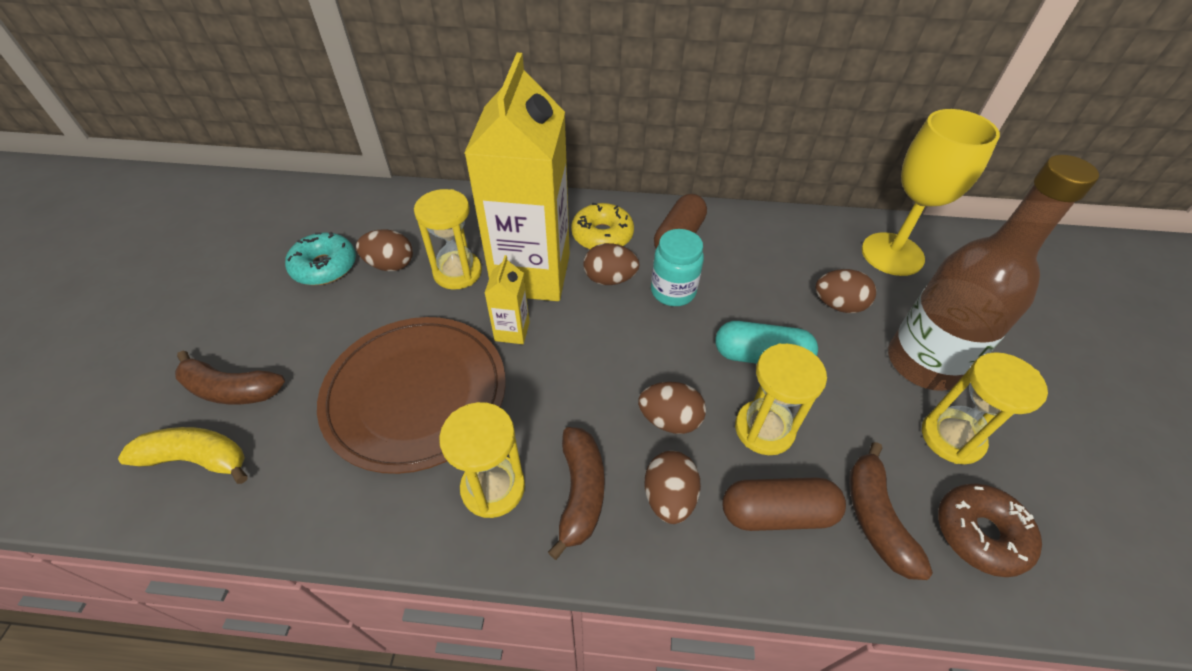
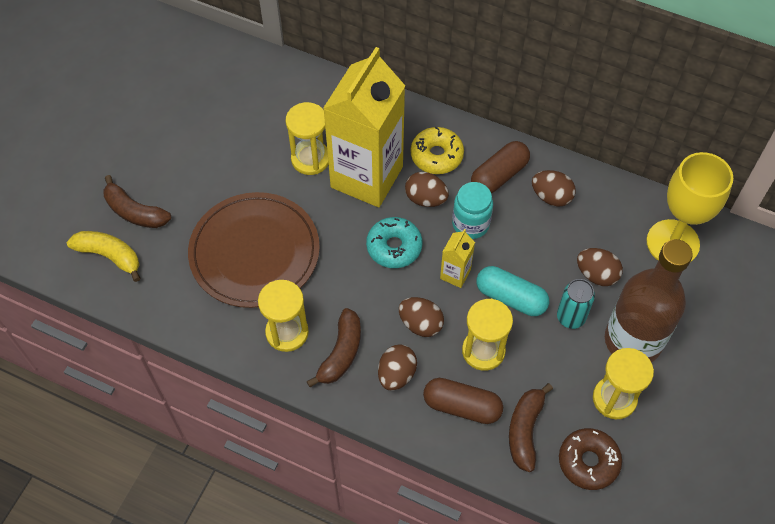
camera: 20 degrees right, 10 degrees up
turquoise donut [285,232,356,285] -> turquoise donut moved to [366,217,422,268]
brown egg [356,230,413,271] -> brown egg moved to [532,170,576,206]
yellow carton [485,255,530,344] -> yellow carton moved to [440,229,475,288]
none -> turquoise can [557,279,595,329]

